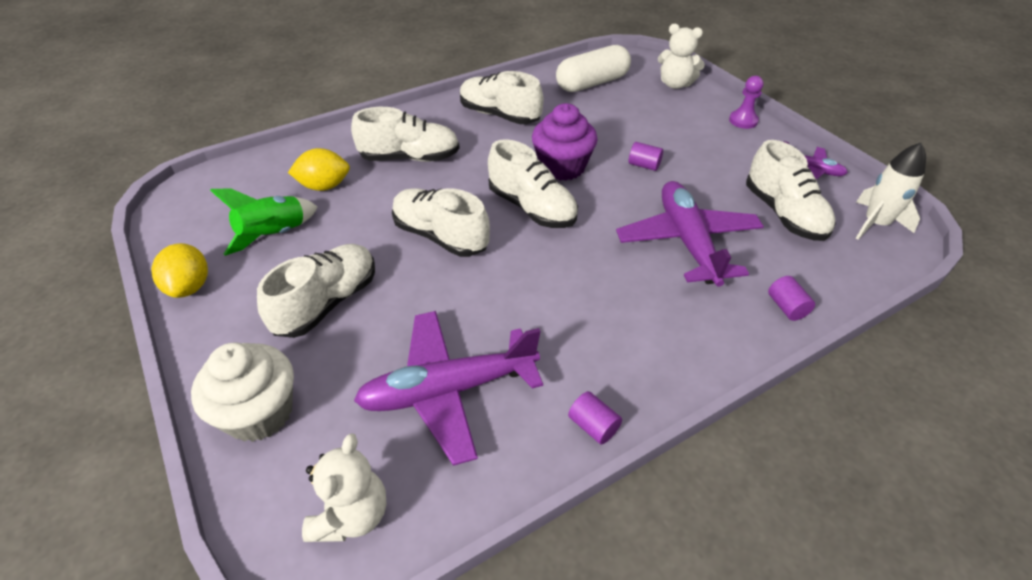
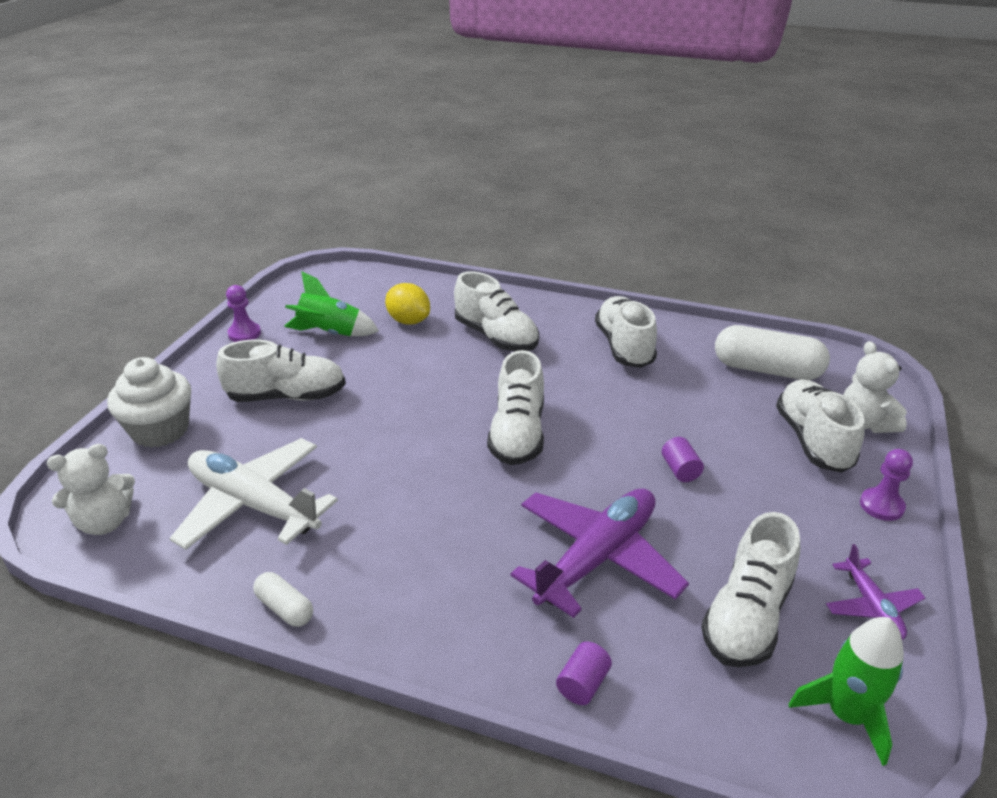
camera: 50 degrees right, 10 degrees down
yellow lemon [151,243,208,298] -> purple pawn [226,285,261,342]
purple plane [354,311,543,466] -> white plane [169,438,338,550]
white shoe [392,188,490,257] -> white shoe moved to [776,379,865,473]
purple cupcake [532,103,598,181] -> none
purple cylinder [568,391,622,444] -> white capsule [253,572,313,627]
white rocket [856,143,926,240] -> green rocket [789,617,904,766]

